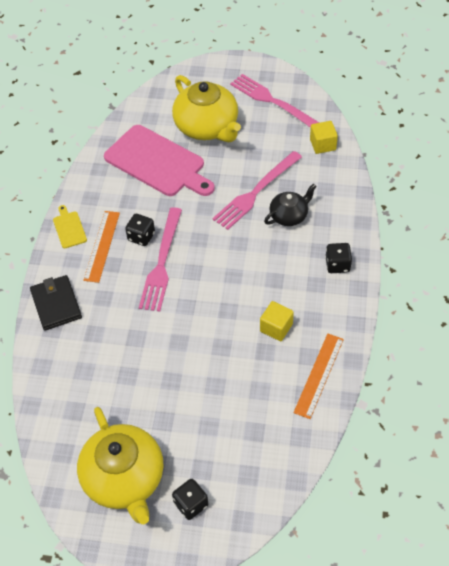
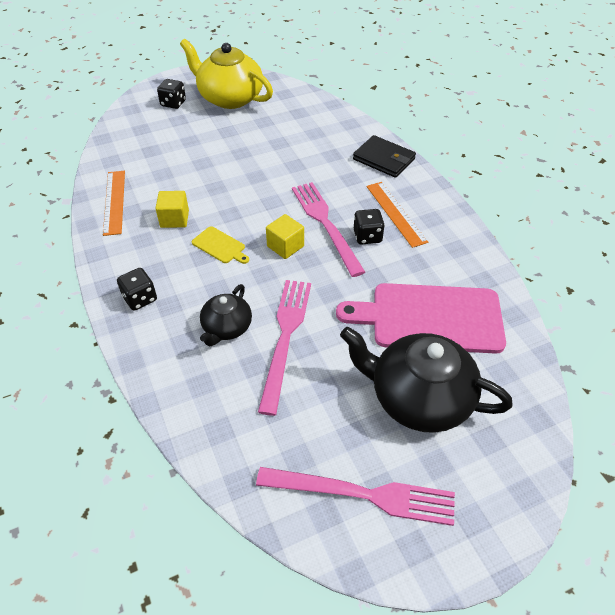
camera: 145 degrees right, 5 degrees down
yellow cutting board [53,205,87,248] -> yellow cutting board moved to [192,226,249,264]
yellow teapot [172,75,241,142] -> black teapot [340,327,513,433]
yellow cube [310,121,338,154] -> yellow cube moved to [266,214,304,259]

